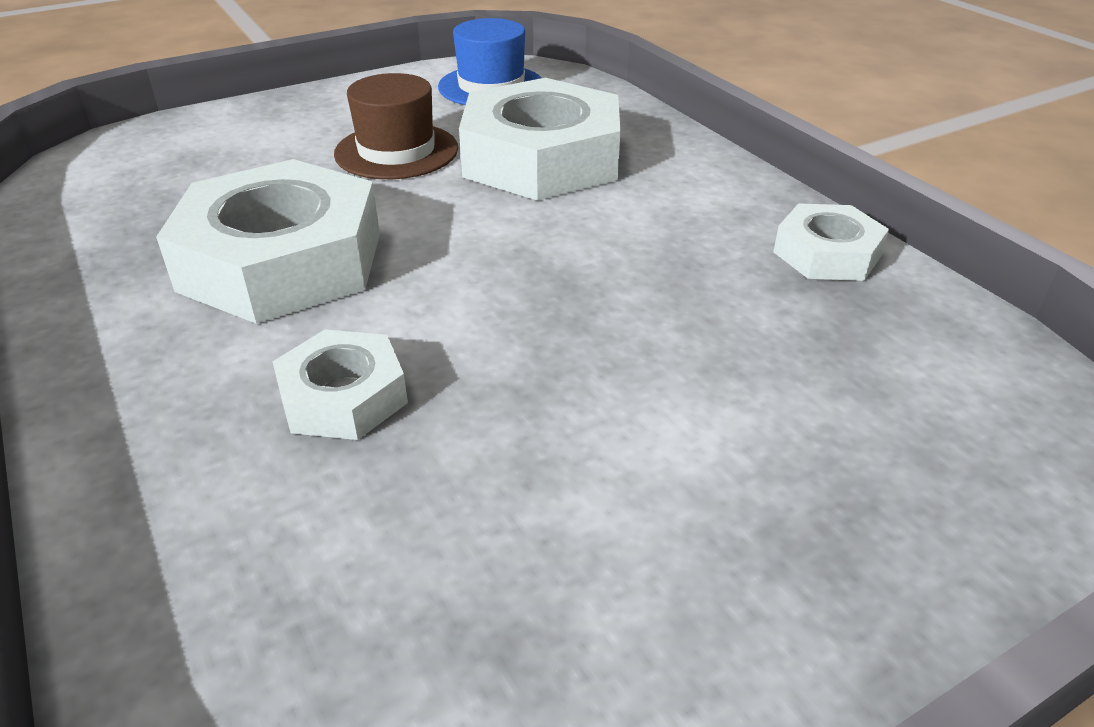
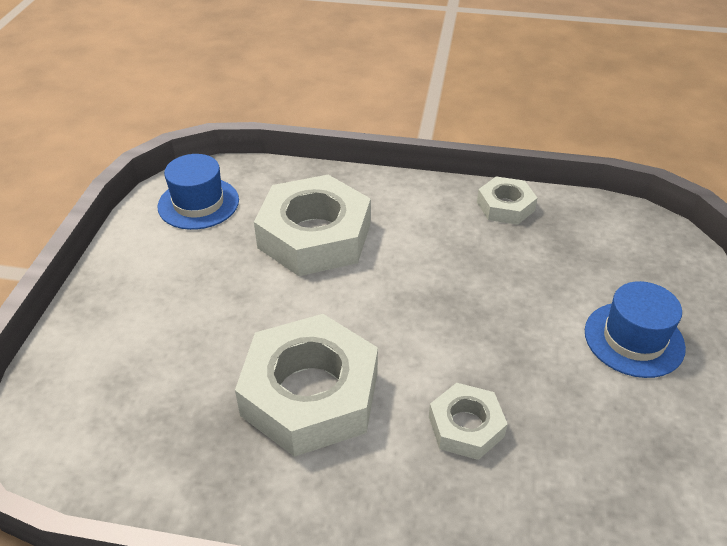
camera: 50 degrees left, 5 degrees up
brown hat [334,73,458,179] -> none
none -> blue hat [585,281,686,378]

